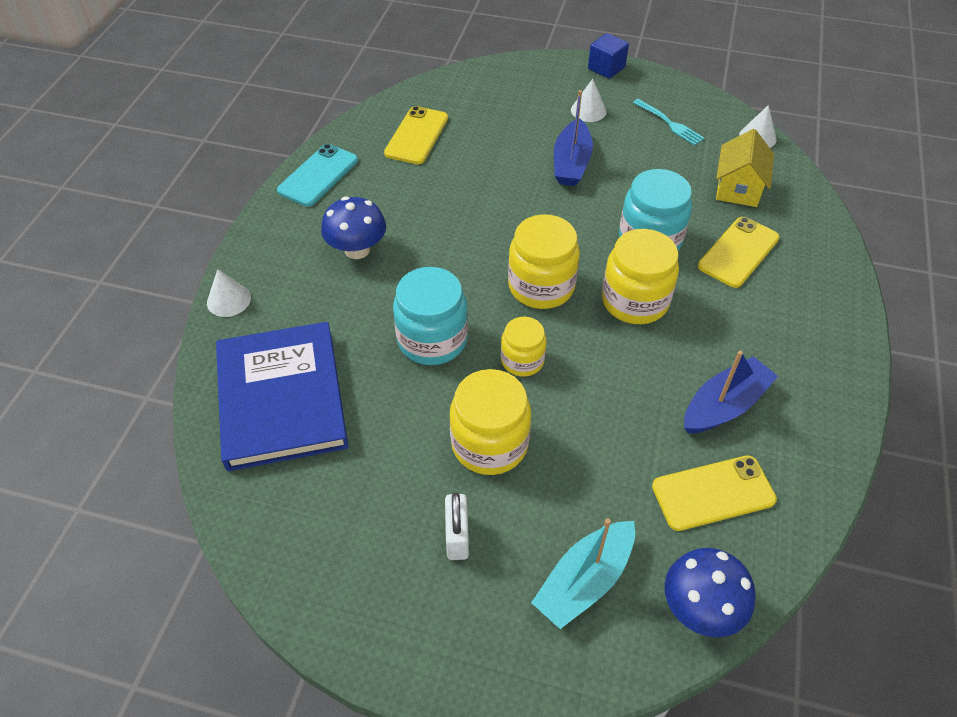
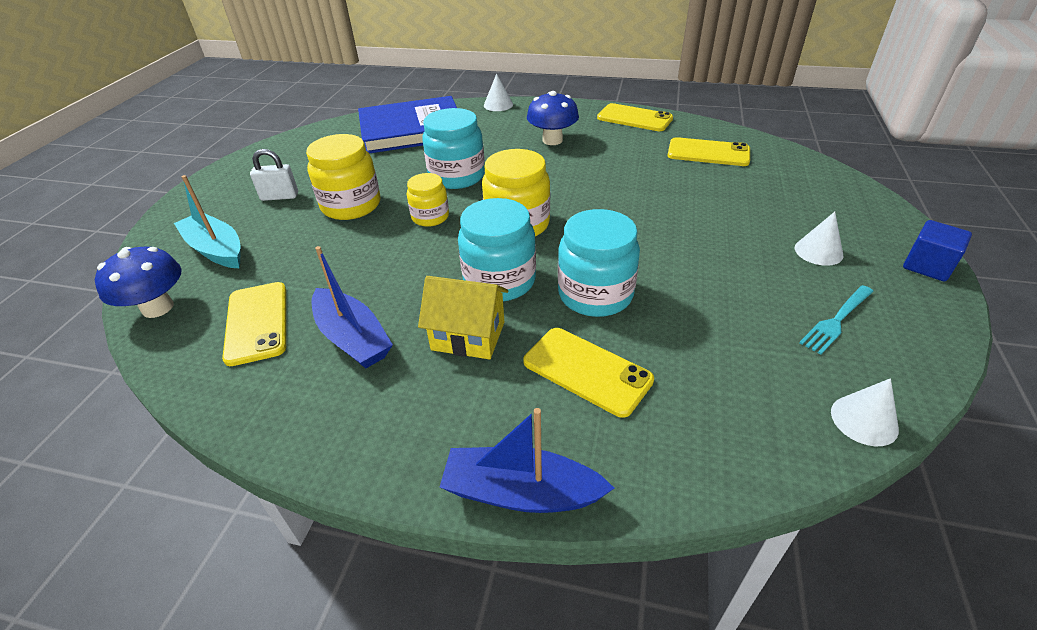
camera: 90 degrees right, 10 degrees down
turquoise phone [277,144,358,207] -> yellow phone [597,103,673,131]
blue boat [554,90,593,186] -> blue boat moved to [440,408,614,513]
yellow jar [602,229,679,324] -> turquoise jar [458,198,536,301]
yellow house [716,129,774,207] -> yellow house moved to [418,276,508,359]

